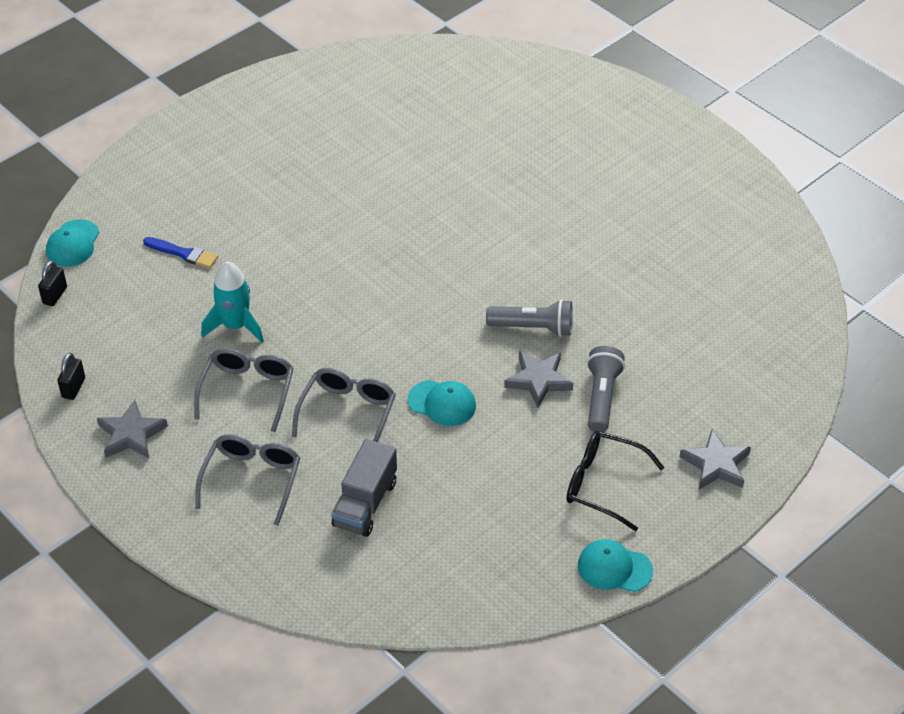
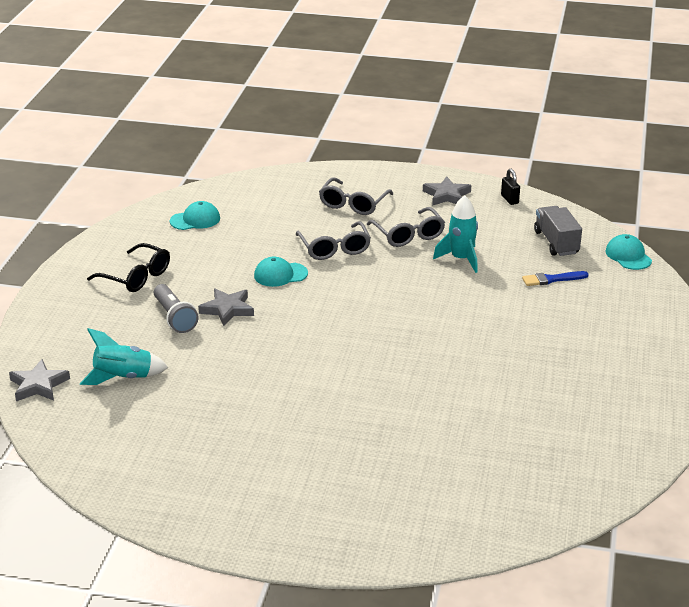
camera: 145 degrees right, 15 degrees down
black padlock [38,260,67,306] -> none
grey glasses [195,434,300,526] -> grey glasses turned 45 degrees clockwise [319,177,393,215]
grey truck [331,439,397,537] -> grey truck moved to [534,206,582,256]
grey flashlight [486,299,573,337] -> none
black glasses [566,431,665,531] -> black glasses turned 45 degrees clockwise [87,243,170,292]
turquoise cap [578,539,653,592] -> turquoise cap moved to [170,201,220,230]
grey star [679,429,751,490] -> grey star moved to [9,359,70,401]
none -> turquoise rocket [80,328,168,385]

